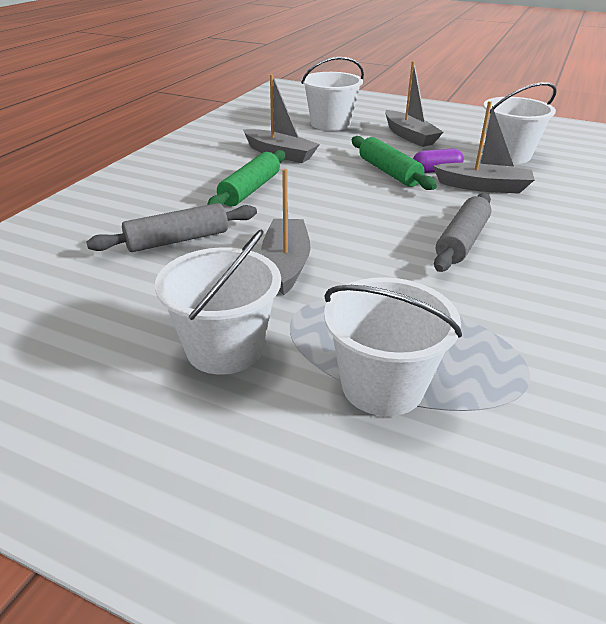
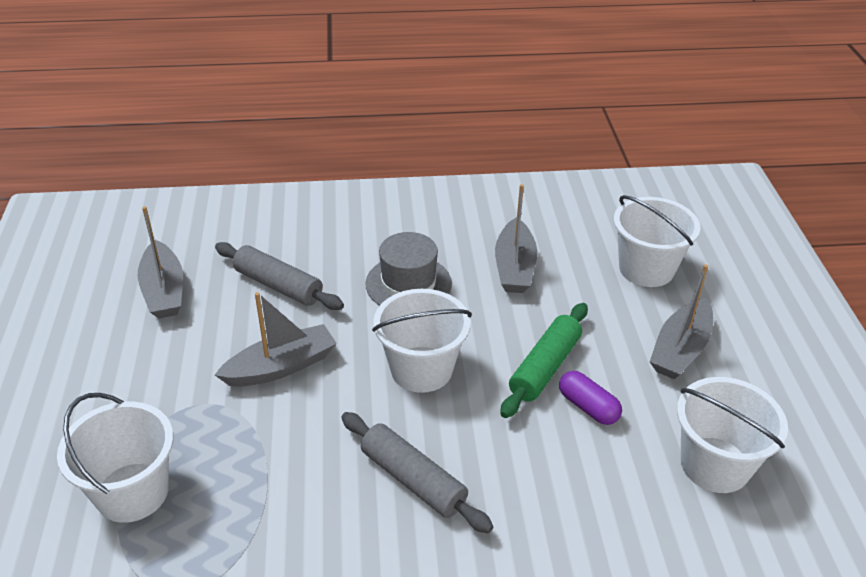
camera: 60 degrees right, 5 degrees up
white bucket [155,229,281,375] -> white bucket moved to [372,289,472,393]
green rolling pin [207,150,285,206] -> grey hat [365,232,452,306]
grey boat [433,101,535,194] -> grey boat moved to [138,206,183,319]
grey rolling pin [434,193,492,272] -> grey rolling pin turned 45 degrees clockwise [341,412,493,533]

